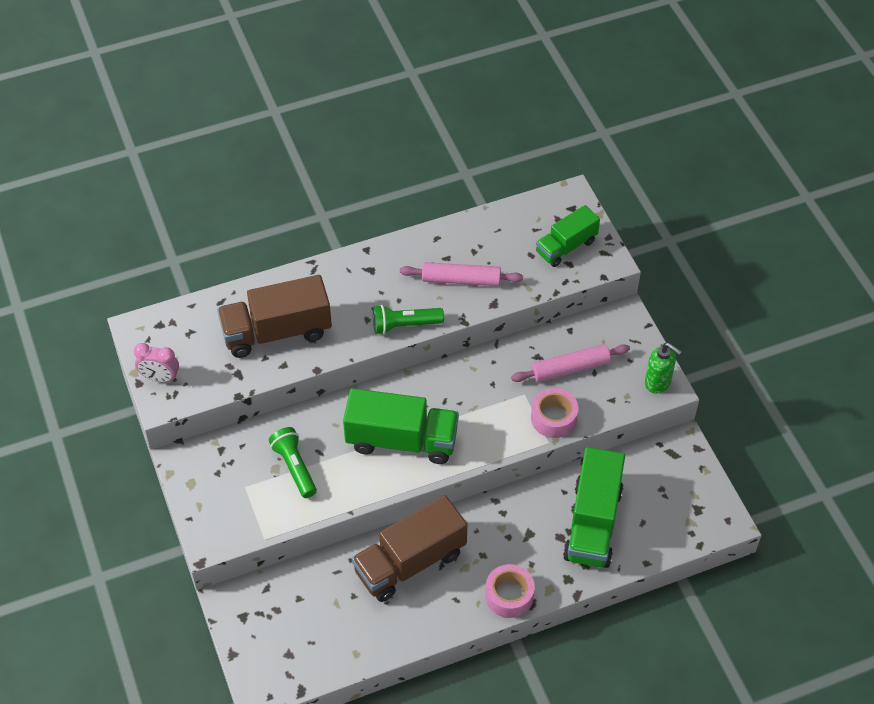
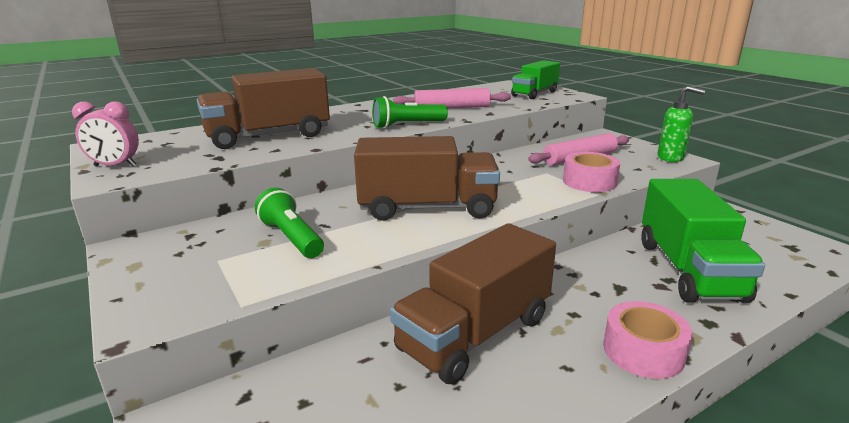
camera: 10 degrees left, 30 degrees down
green truck [343,388,459,464] -> brown truck [354,136,500,221]

